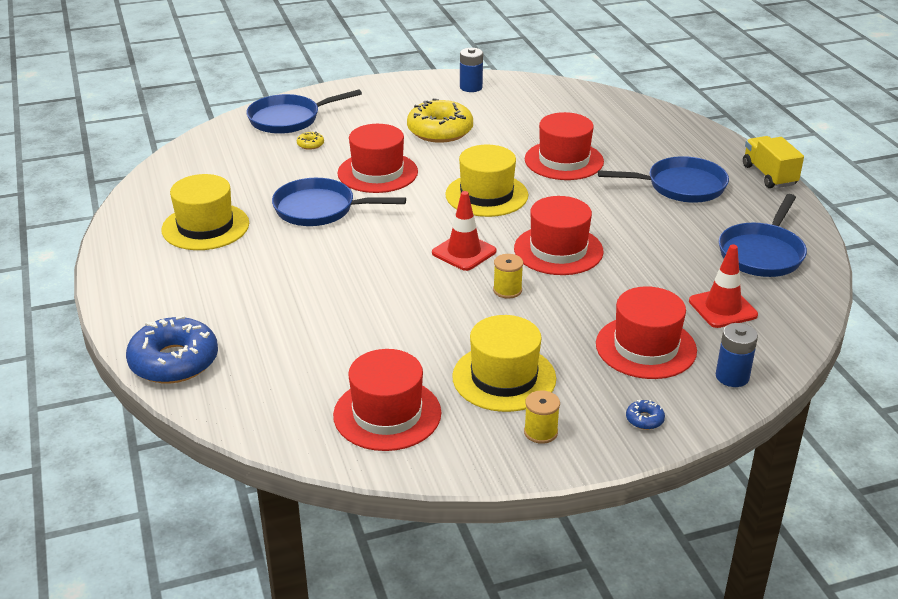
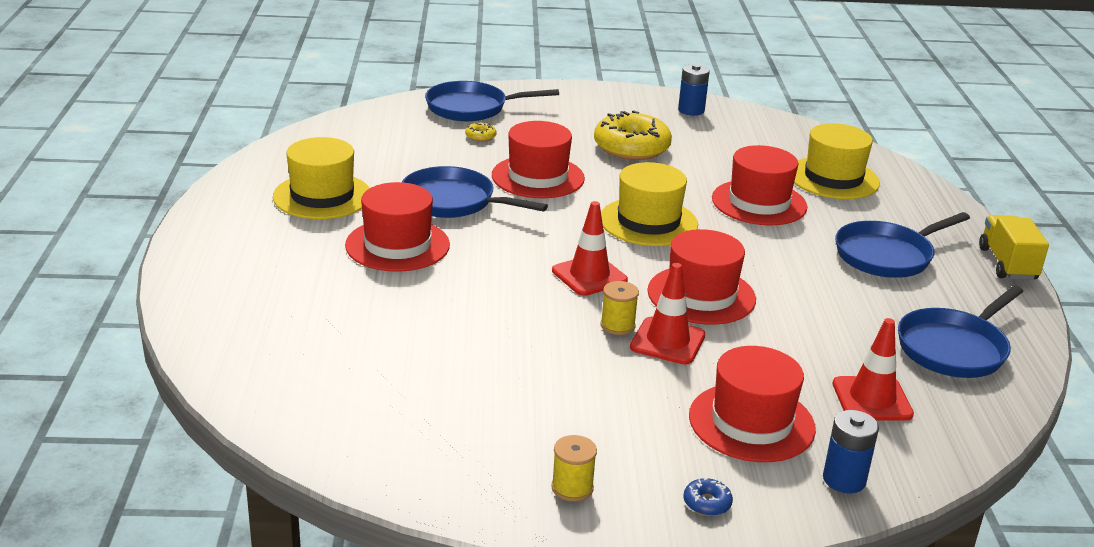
camera: 15 degrees right, 5 degrees down
blue donut [126,315,218,384] -> none
red hat [333,349,441,451] -> red hat moved to [345,182,450,272]
yellow hat [452,315,556,412] -> yellow hat moved to [794,123,880,199]
blue pan [598,156,729,203] -> blue pan turned 135 degrees clockwise [835,212,970,278]
none -> red traffic cone [630,263,705,365]

